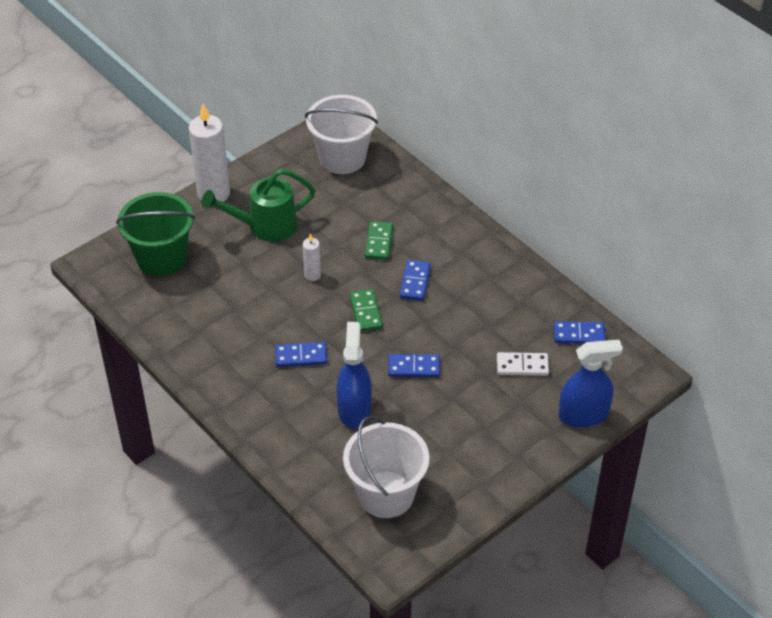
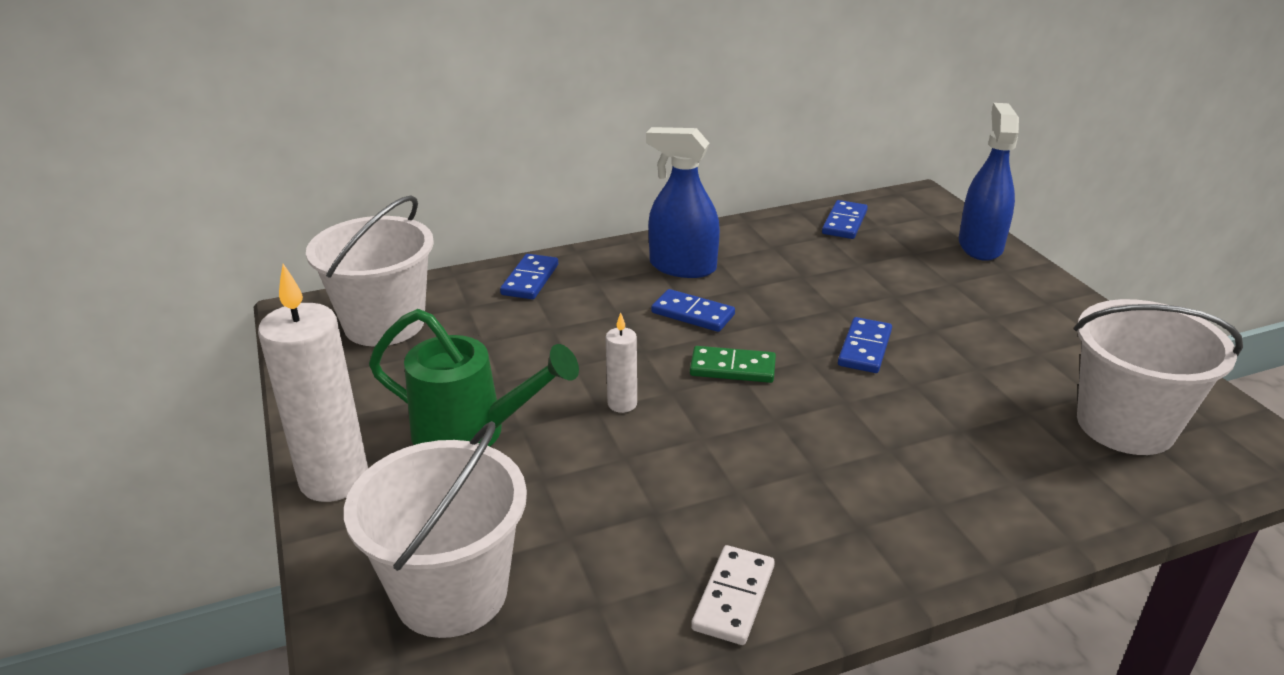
camera: 70 degrees left, 15 degrees down
green bucket [116,192,195,276] -> white bucket [344,421,527,638]
green watering can [201,169,316,242] -> green watering can turned 75 degrees counterclockwise [369,309,579,447]
blue domino [275,342,327,367] -> blue domino moved to [500,254,558,299]
blue spray bottle [336,322,372,429] -> blue spray bottle moved to [646,127,720,278]
green domino [365,221,393,260] -> none
white domino [497,352,549,376] -> white domino moved to [691,545,775,645]

